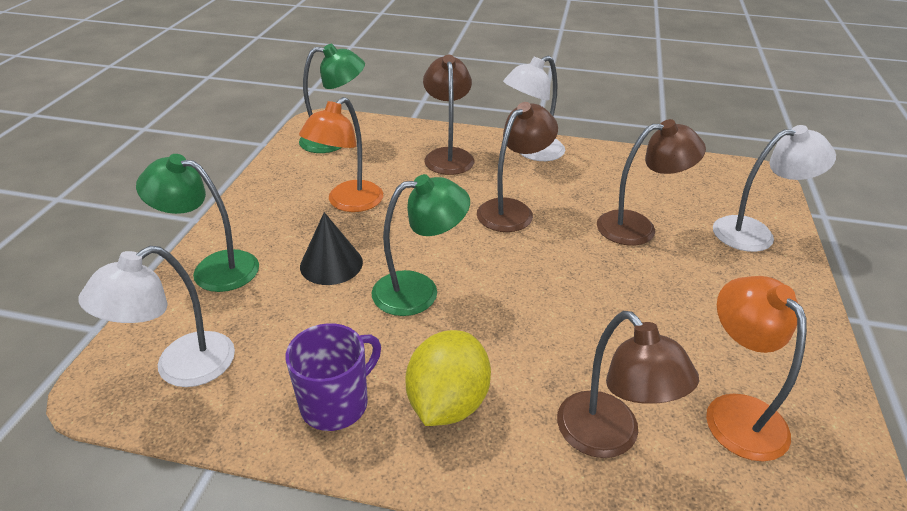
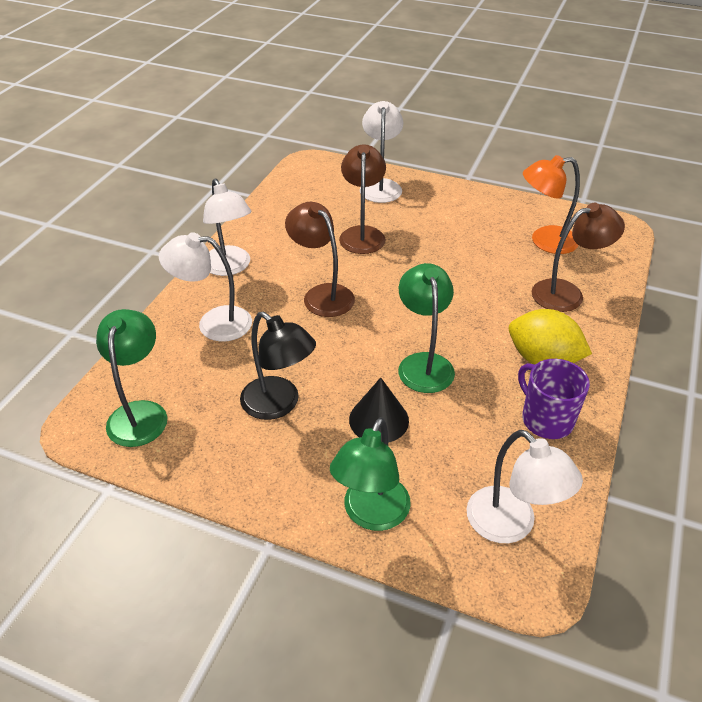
camera: 80 degrees left, 5 degrees up
orange lamp [299,97,383,212] -> black lamp [240,312,316,420]
brown lamp [423,55,474,175] -> white lamp [159,232,252,342]

